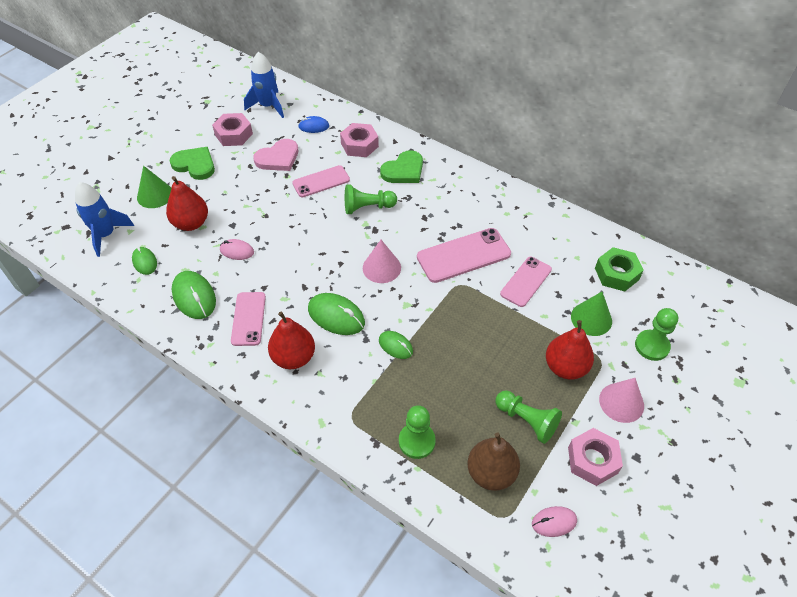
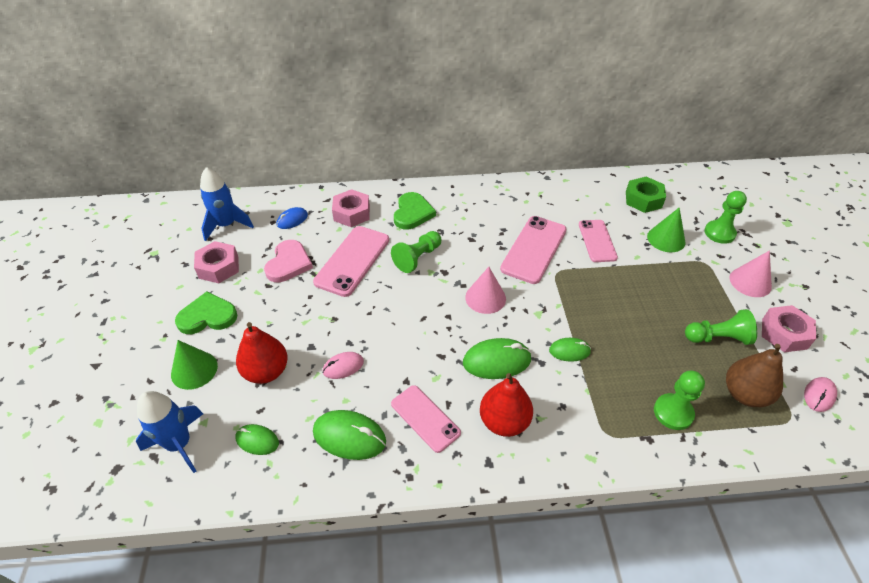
camera: 40 degrees left, 5 degrees down
pink phone [292,165,350,198] -> pink phone [313,226,389,297], size x1.51
red pear [546,320,594,380] -> none

